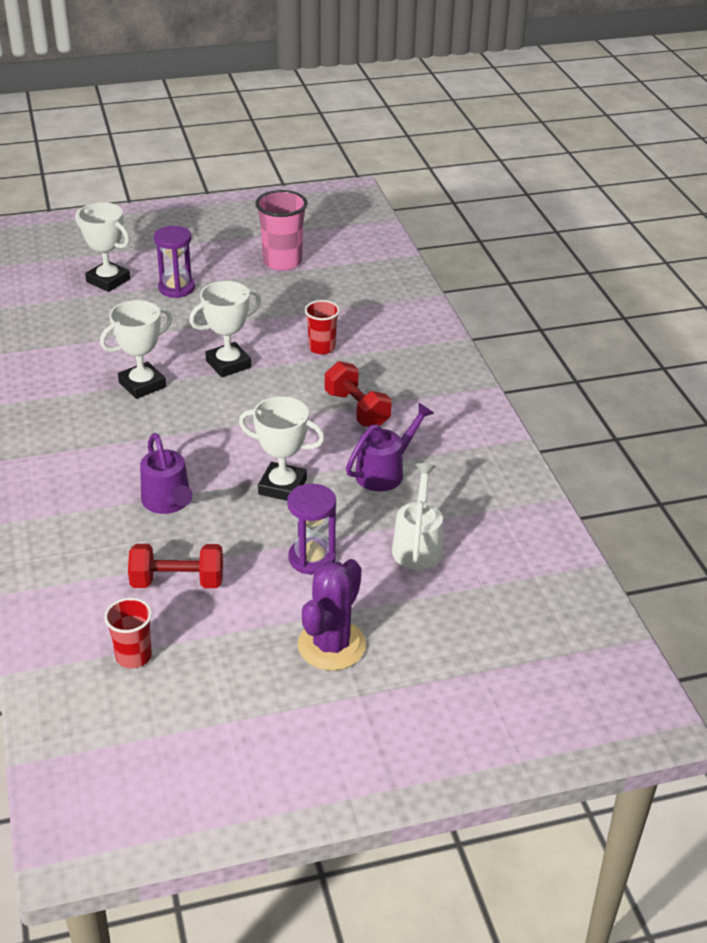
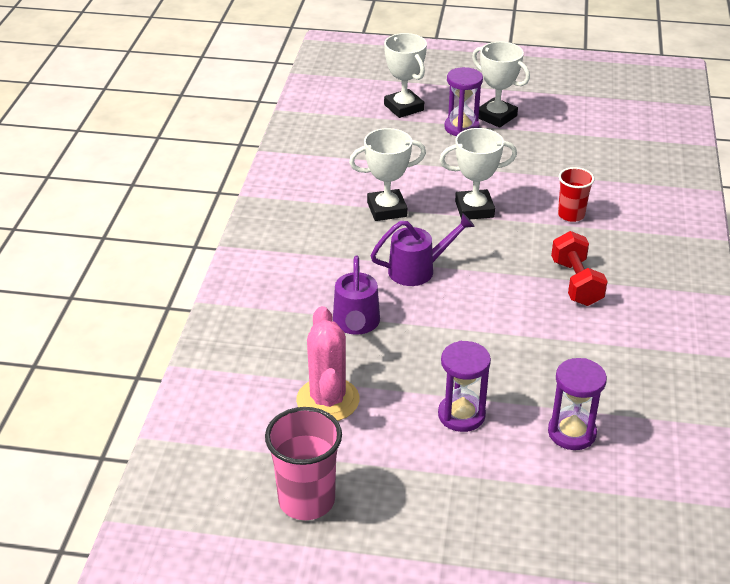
camera: 25 degrees right, 0 degrees up
red cup [104,598,152,669] -> none
red dumbbell [128,544,223,588] -> pink cactus [296,306,360,421]
white trophy [239,396,325,501] -> white trophy moved to [472,42,530,128]
pink cup [255,190,307,271] -> pink cup moved to [265,407,342,520]
purple cactus [297,559,366,671] -> none
purple watering can [346,403,434,491] -> purple watering can moved to [370,214,475,286]
white watering can [392,463,443,570] -> purple hourglass [548,358,607,450]

